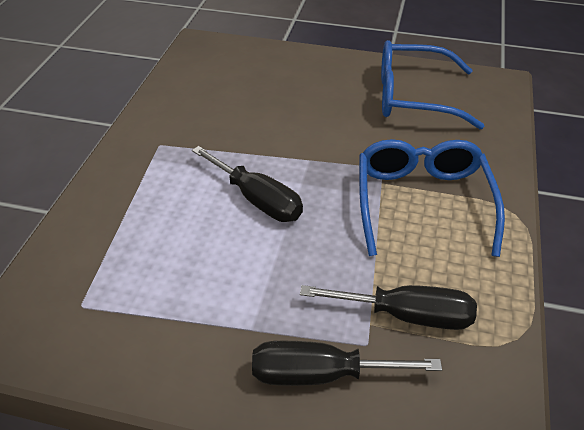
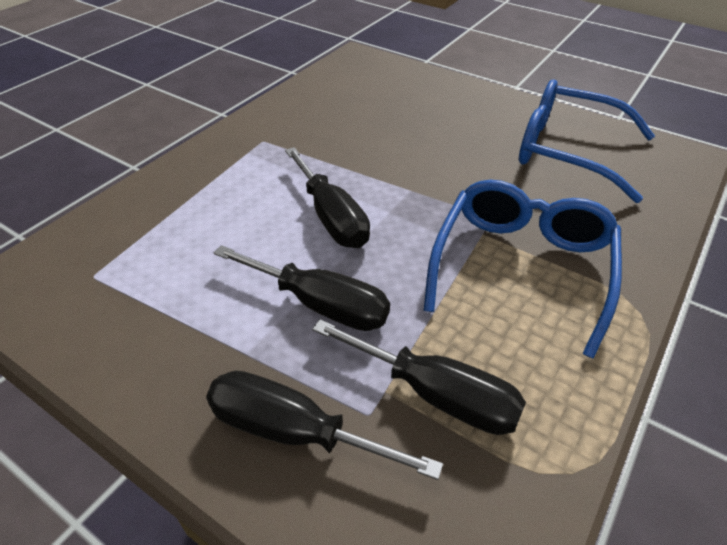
camera: 20 degrees right, 0 degrees up
none -> black screwdriver [214,245,390,331]

